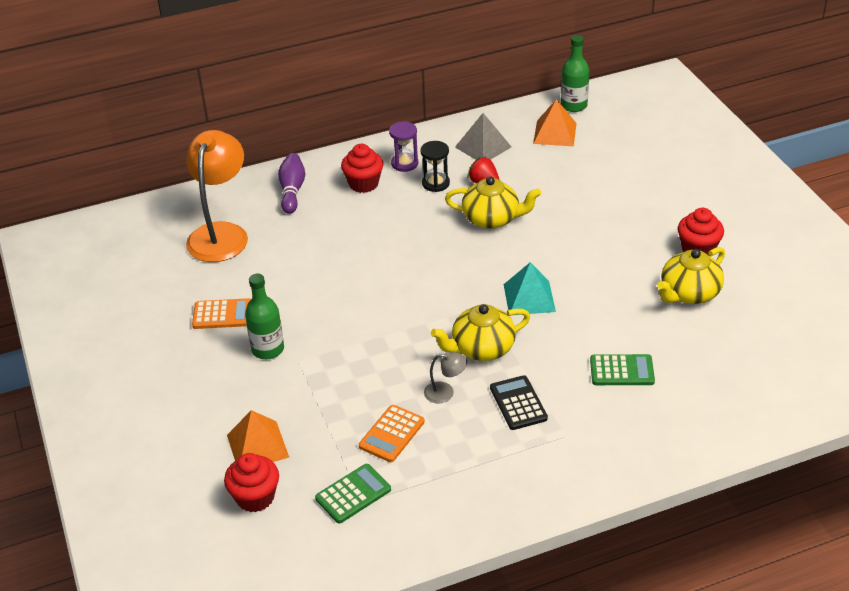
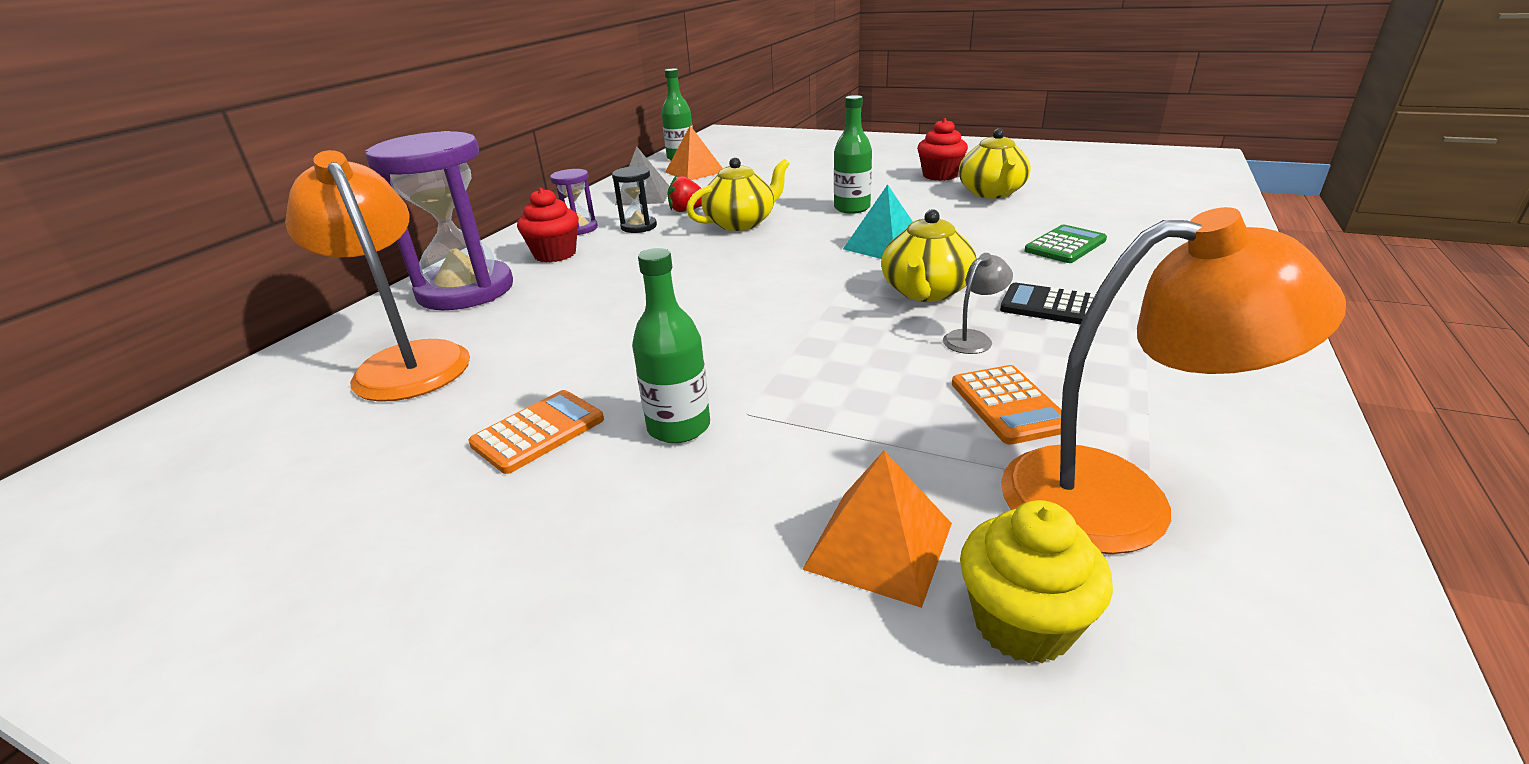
camera: 45 degrees left, 10 degrees down
red cupcake [224,453,279,512] -> yellow cupcake [960,500,1113,663]
purple bowling pin [278,153,305,214] -> purple hourglass [365,131,513,310]
green calculator [315,464,391,523] -> orange lamp [1001,207,1346,554]
none -> green bottle [834,95,872,214]

